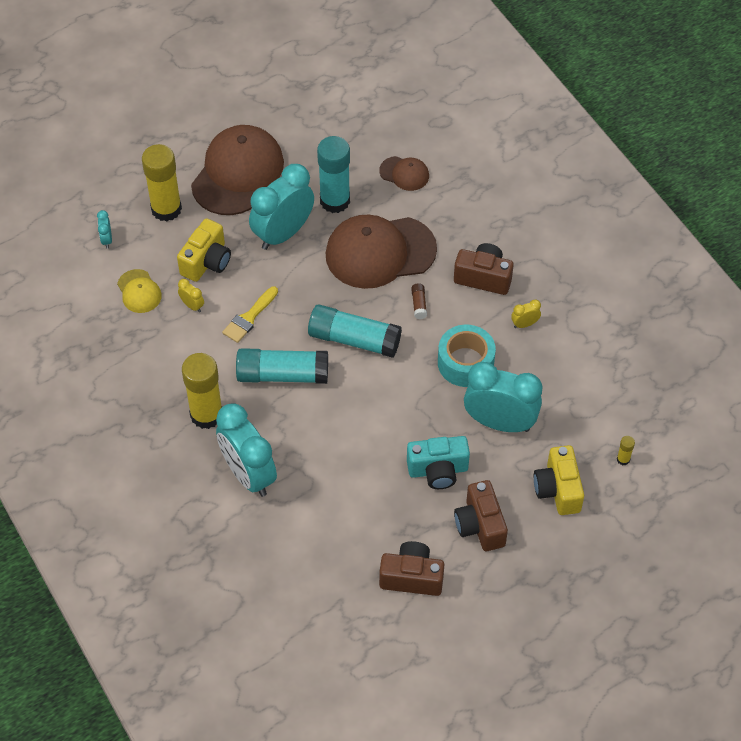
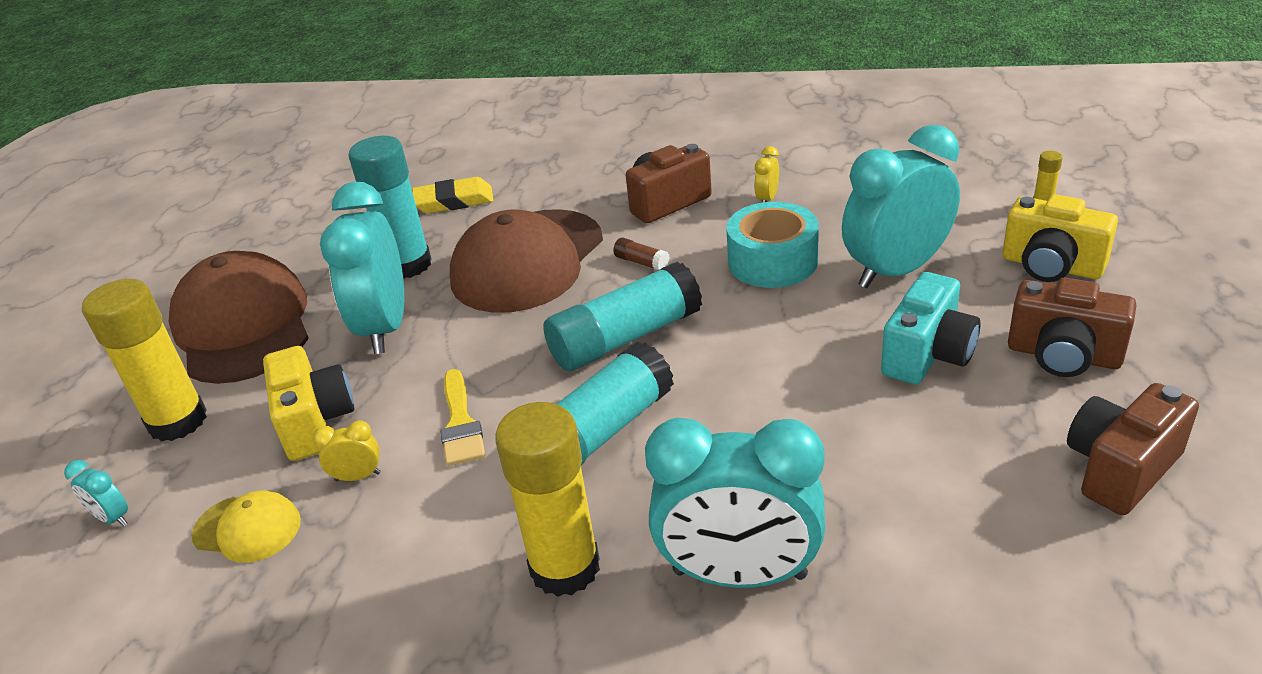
camera: 45 degrees left, 20 degrees down
brown cap [379,156,429,191] -> yellow eraser [412,177,494,213]

